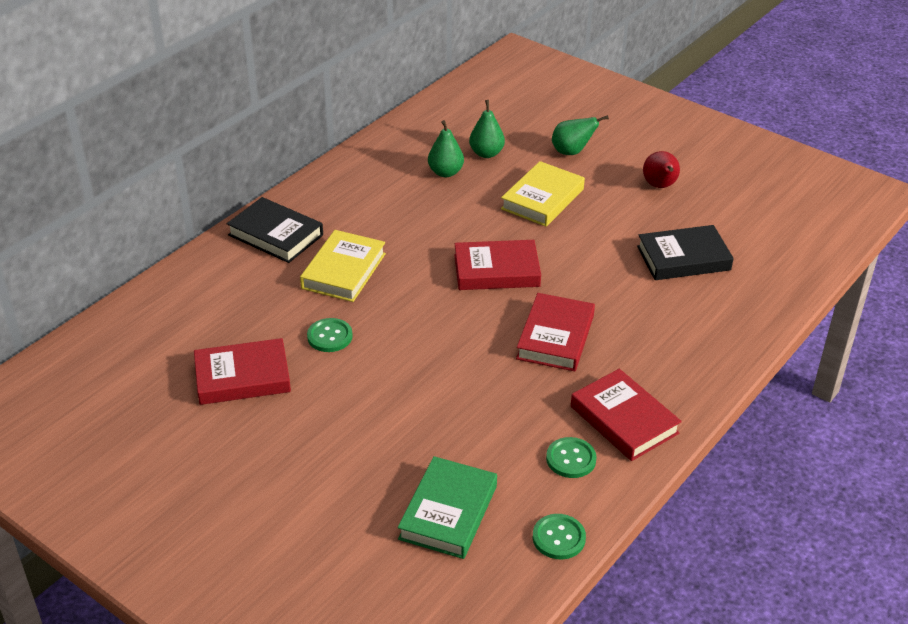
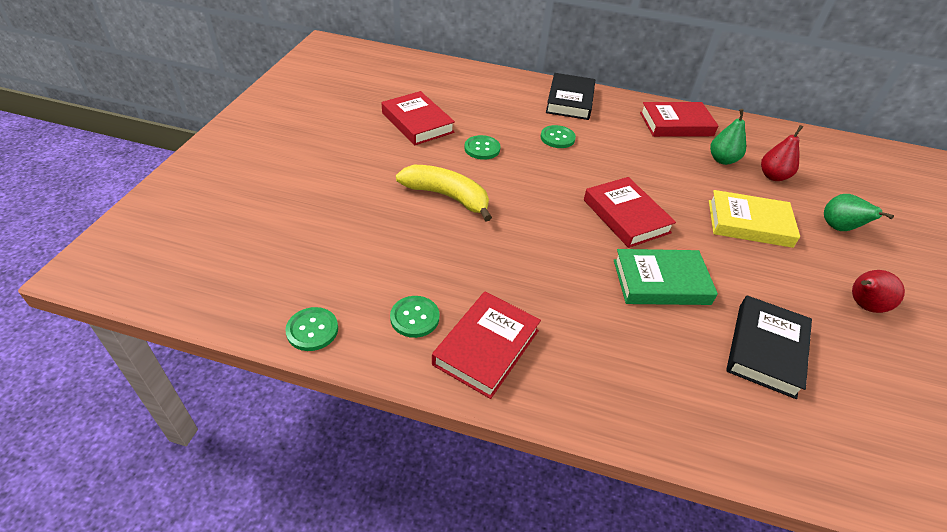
camera: 65 degrees right, 5 degrees up
yellow book [300,230,386,302] -> green button [541,125,576,148]
green book [398,456,497,559] -> green book moved to [614,249,718,305]
green pear [469,100,505,158] -> red pear [761,125,803,181]
red book [516,293,595,371] -> red book moved to [640,102,718,137]
black book [637,225,734,280] -> black book turned 60 degrees clockwise [726,295,812,399]
none -> yellow banana [396,165,492,221]

